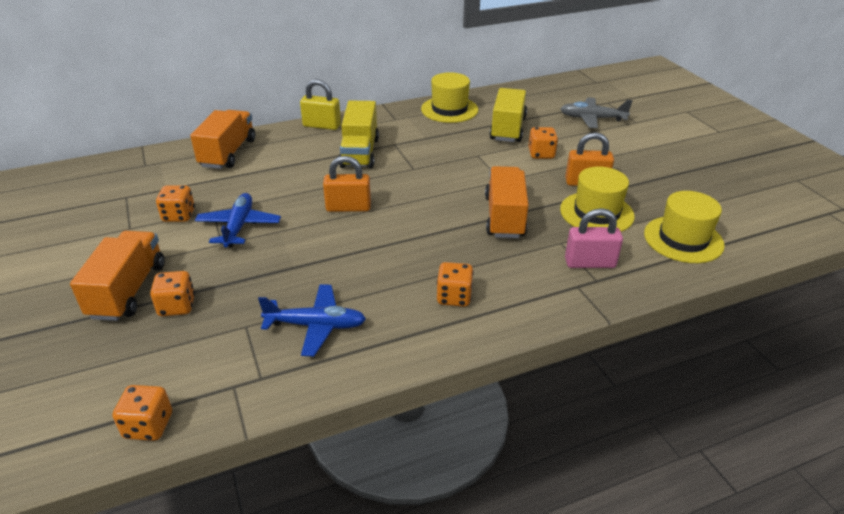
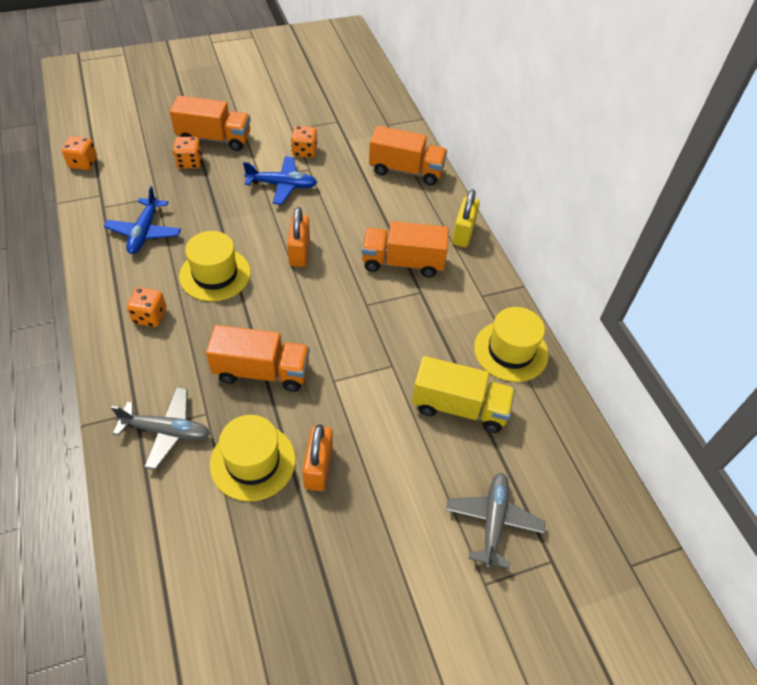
camera: 90 degrees right, 15 degrees up
yellow truck [339,101,379,169] -> orange truck [362,221,449,278]
orange dice [529,127,558,159] -> none
pink padlock [565,208,623,268] -> grey plane [111,387,210,470]
yellow hat [644,191,725,263] -> yellow hat moved to [179,231,251,301]

